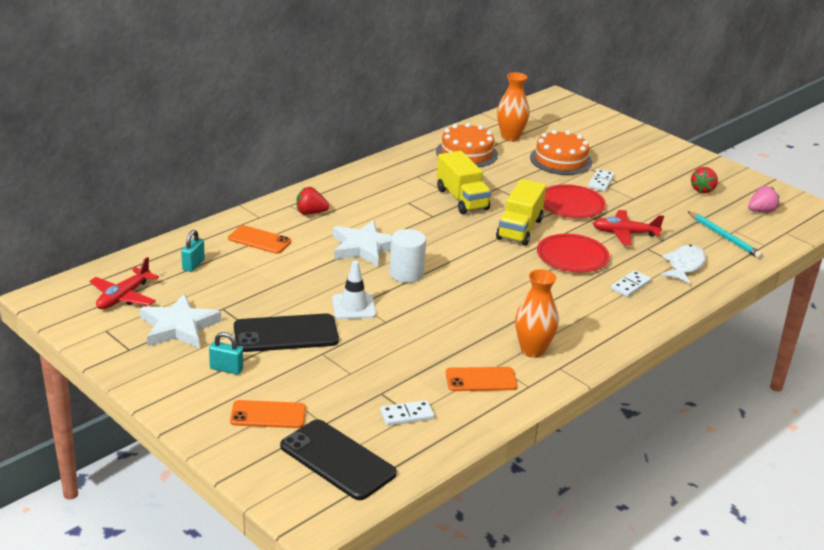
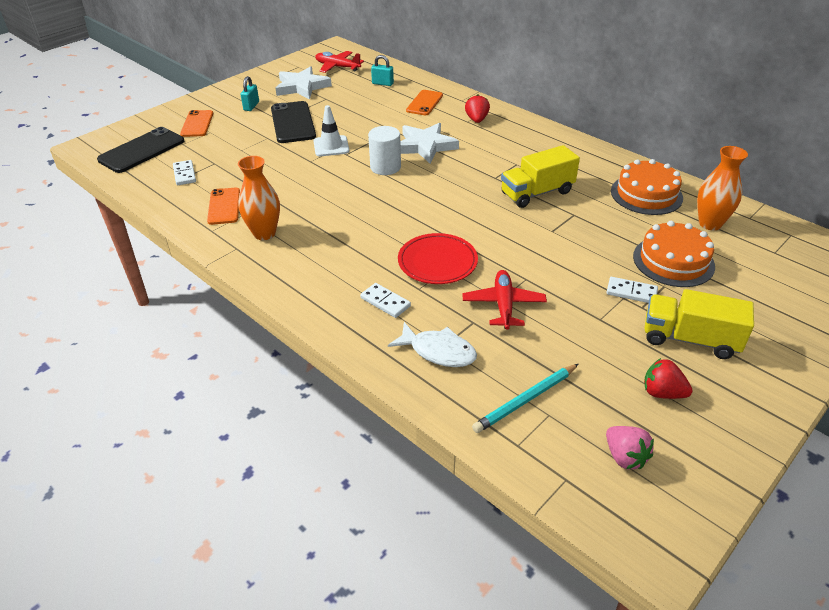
camera: 90 degrees right, 10 degrees up
yellow truck [496,179,546,246] -> yellow truck moved to [644,289,754,359]
red plate [544,184,606,218] -> none

